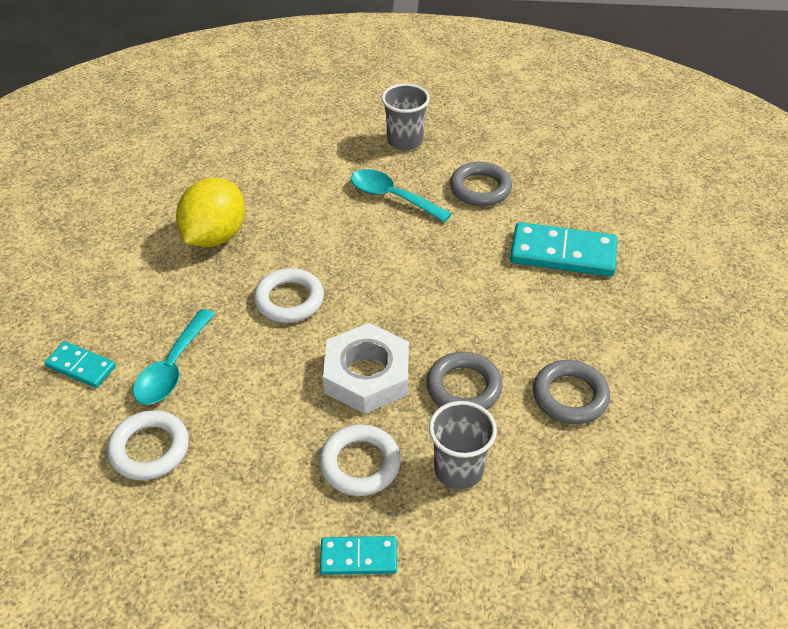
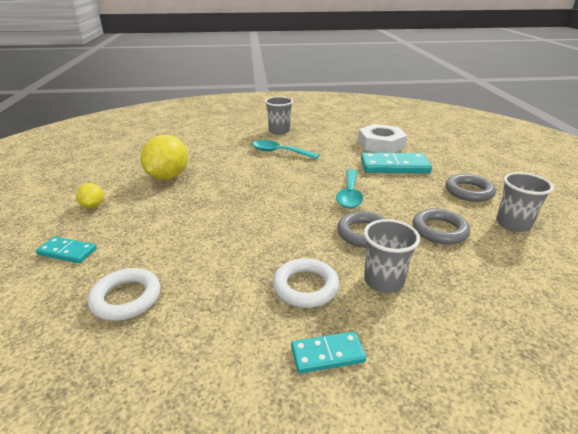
camera: 10 degrees left, 15 degrees down
turquoise spoon [133,309,215,405] -> turquoise spoon moved to [336,169,363,208]
white ring [254,268,324,323] -> none
white nut [323,323,409,414] -> white nut moved to [358,124,407,153]
grey ring [450,162,512,206] -> grey ring moved to [445,174,496,202]
none -> yellow lemon [76,183,104,209]
none -> grey cup [496,172,554,232]

